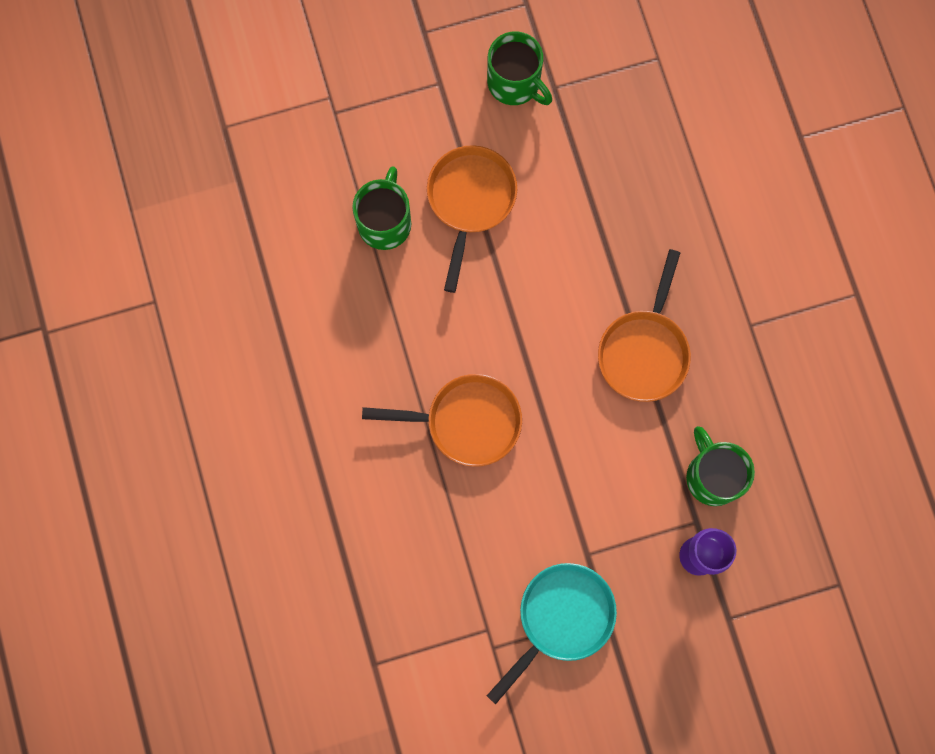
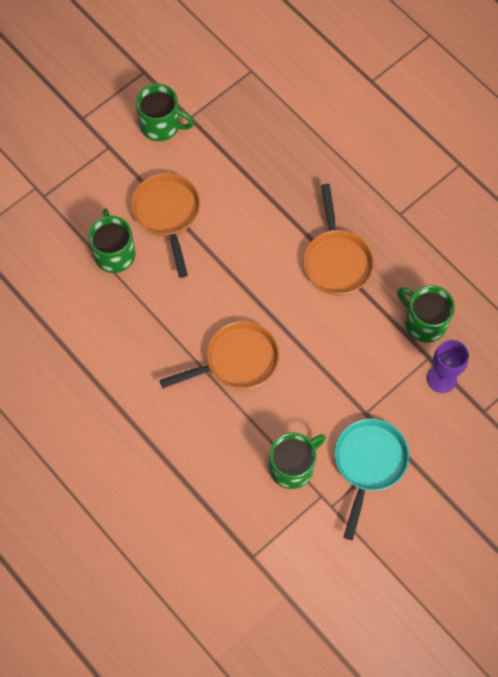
camera: 25 degrees left, 10 degrees down
none -> green mug [269,433,326,489]

